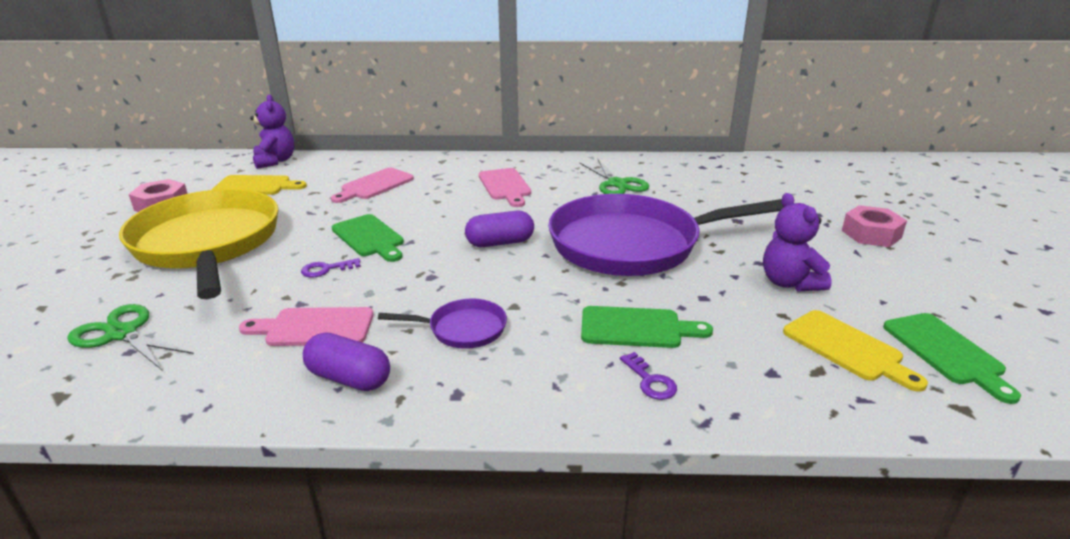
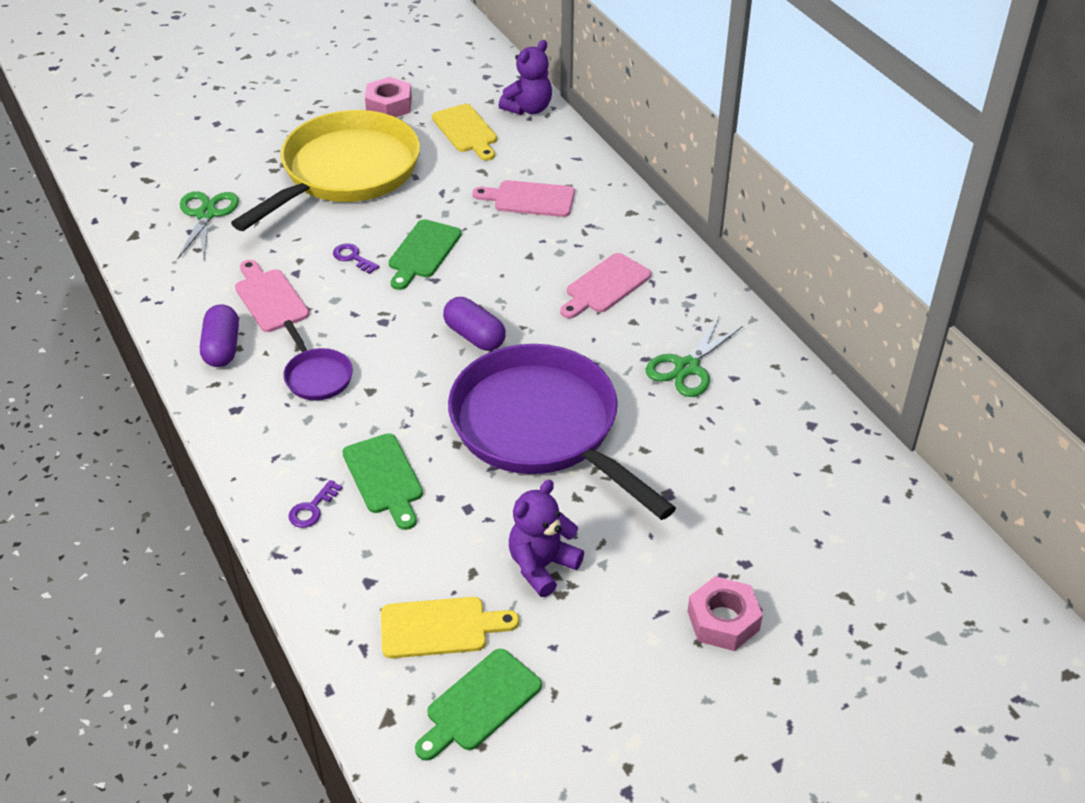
camera: 60 degrees right, 15 degrees up
yellow cutting board [783,310,928,392] -> yellow cutting board turned 120 degrees counterclockwise [381,597,519,658]

